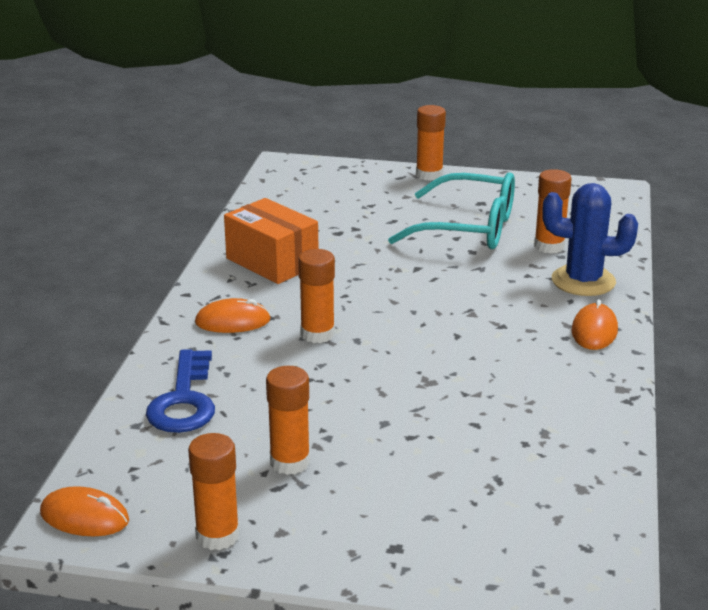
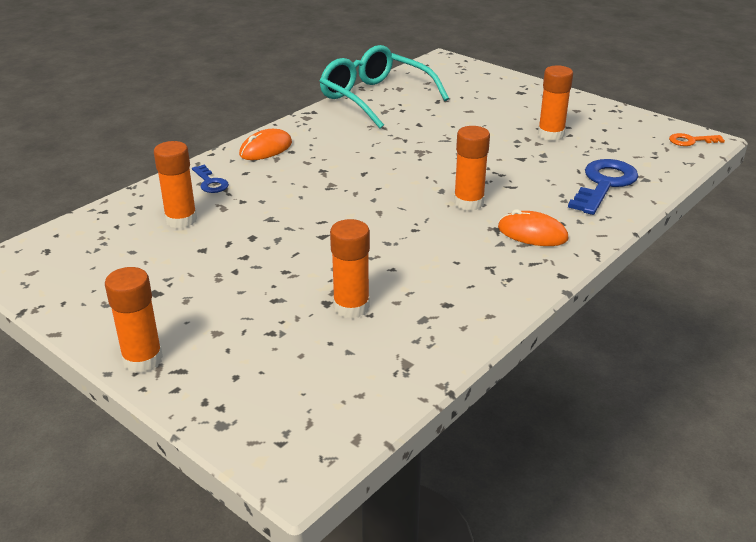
camera: 150 degrees left, 5 degrees up
orange mouse [40,486,129,536] -> orange key [669,133,725,146]
orange glue stick [188,433,240,550] -> orange glue stick moved to [330,219,370,318]
orange box [224,198,318,284] -> none
turquoise glasses [388,172,515,249] -> turquoise glasses moved to [320,45,449,128]
blue cactus [542,183,638,296] -> blue key [192,165,229,193]

